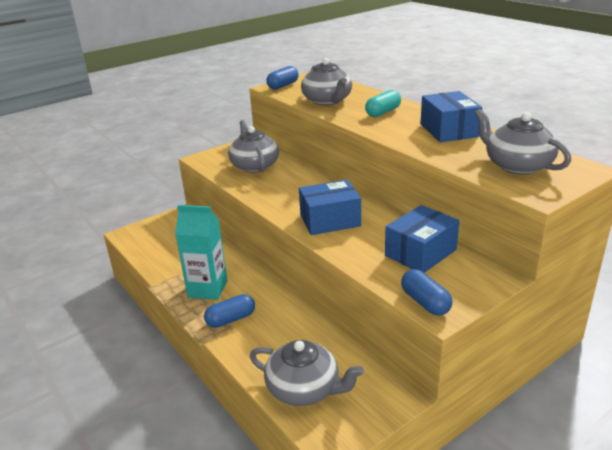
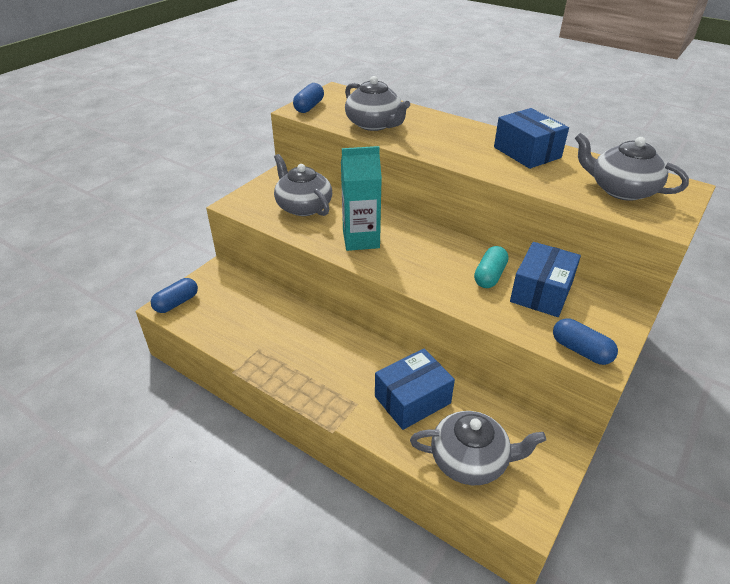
camera: 20 degrees left, 10 degrees up
turquoise carton [175,205,227,300] -> turquoise carton moved to [341,146,382,251]
blue capsule [204,294,255,328] -> blue capsule moved to [151,278,198,313]
blue box [299,180,361,235] -> blue box moved to [375,349,455,430]
turquoise capsule [365,90,401,117] -> turquoise capsule moved to [474,246,508,288]

